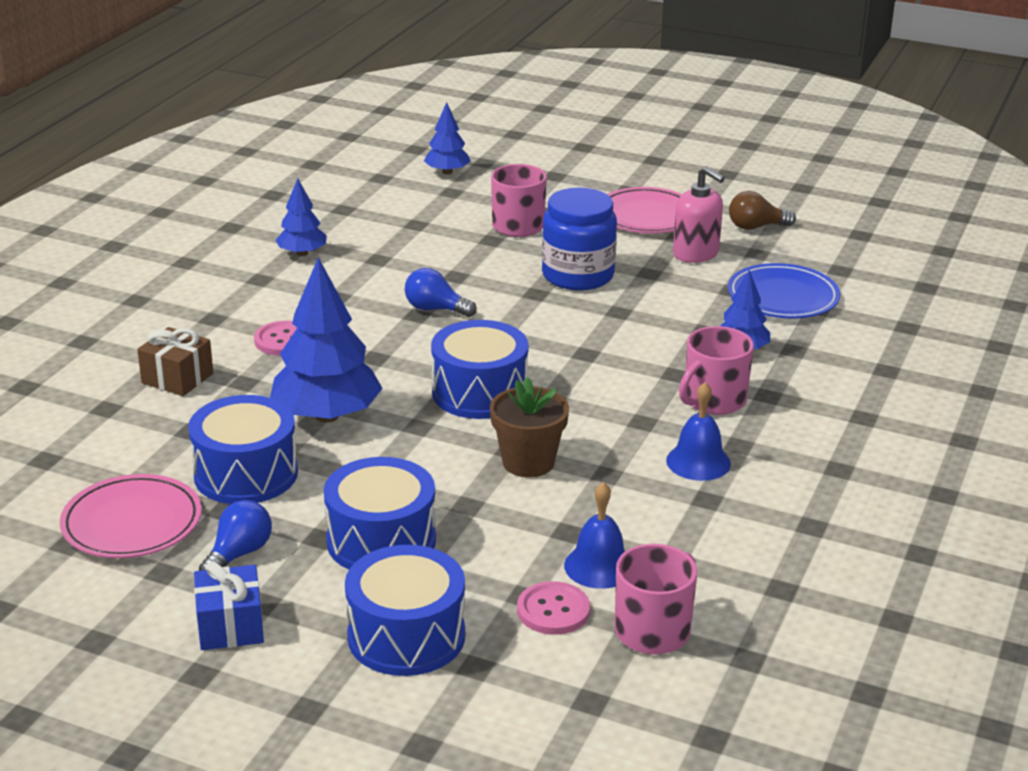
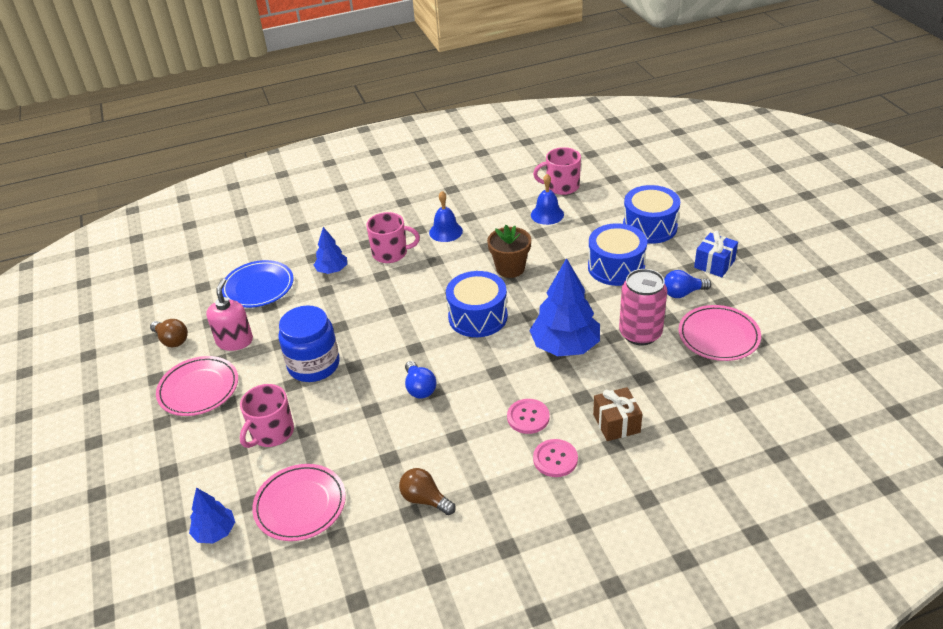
camera: 130 degrees left, 10 degrees up
blue drum [188,395,298,504] -> pink can [619,269,667,345]
blue tree [275,179,327,256] -> brown light bulb [399,468,456,515]
pink button [517,581,590,635] -> pink button moved to [533,439,578,477]
none -> pink plate [252,464,346,541]

